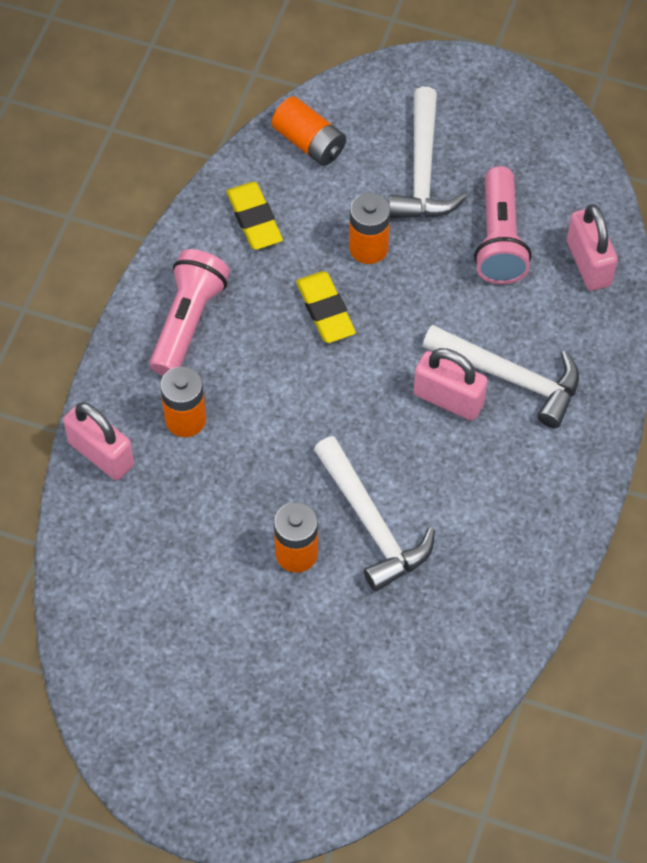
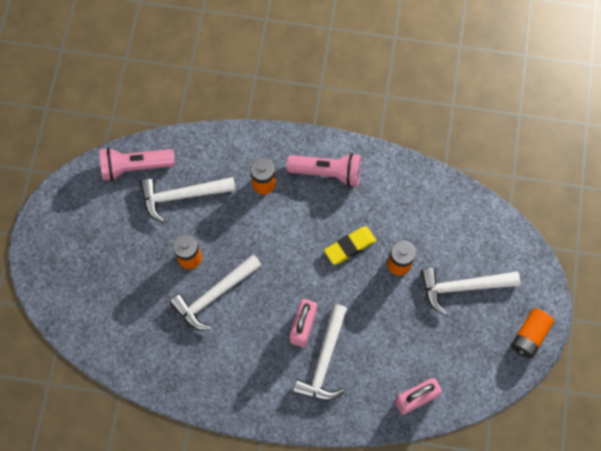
camera: 80 degrees right, 10 degrees up
pink padlock [63,402,134,480] -> none
yellow eraser [226,182,283,250] -> none
orange battery [272,97,346,166] -> orange battery moved to [511,308,554,358]
pink flashlight [474,166,532,284] -> pink flashlight moved to [99,147,175,181]
none -> white hammer [140,177,236,223]

